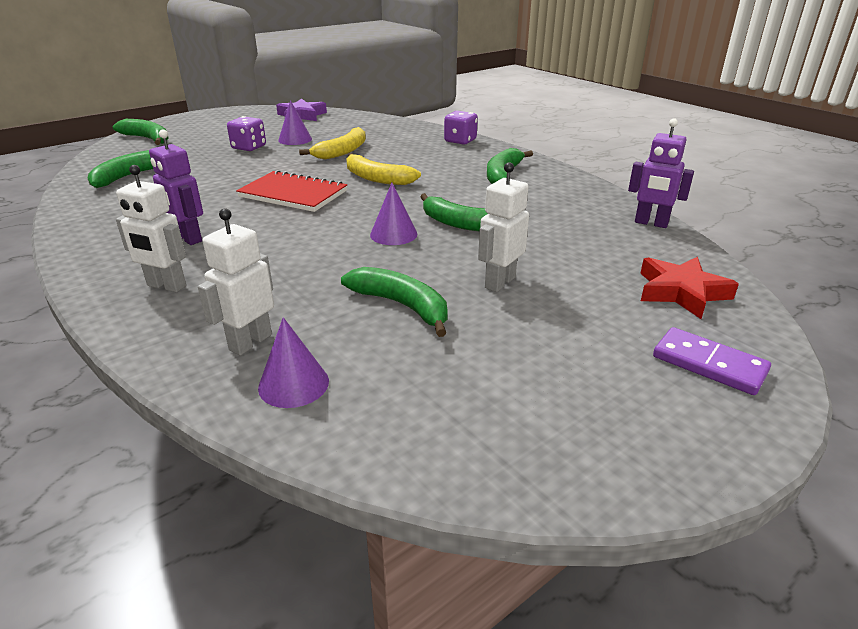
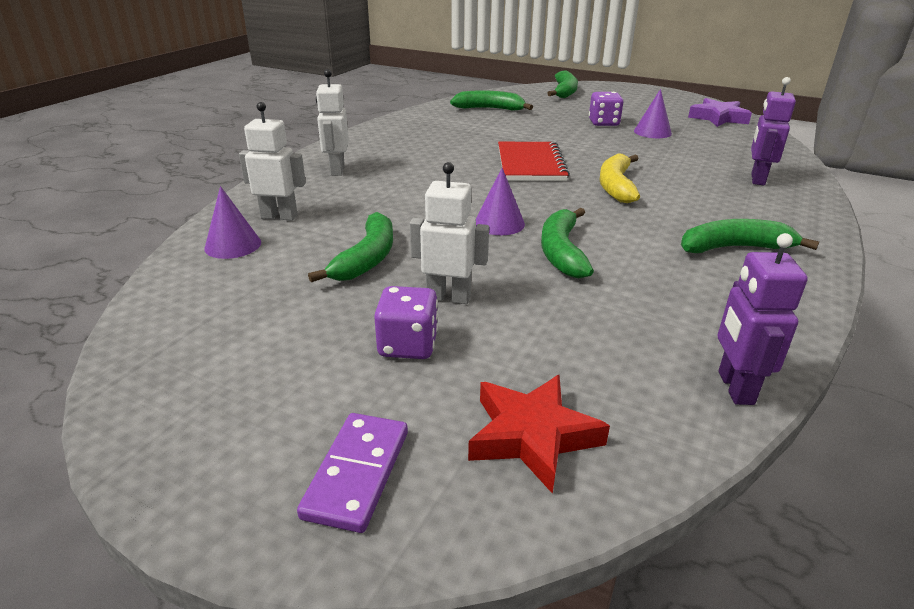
camera: 65 degrees right, 0 degrees up
purple robot [149,129,203,245] -> purple robot moved to [751,77,796,185]
yellow banana [299,127,366,159] -> none
purple dice [444,111,478,145] -> purple dice moved to [374,286,438,359]

